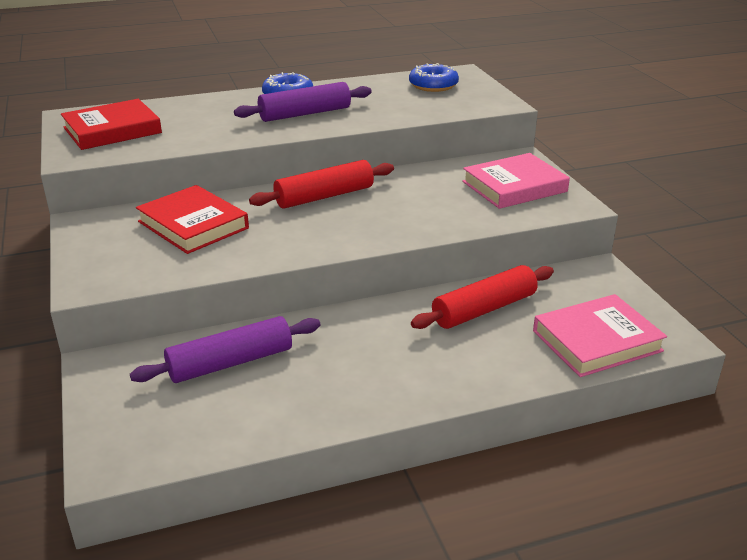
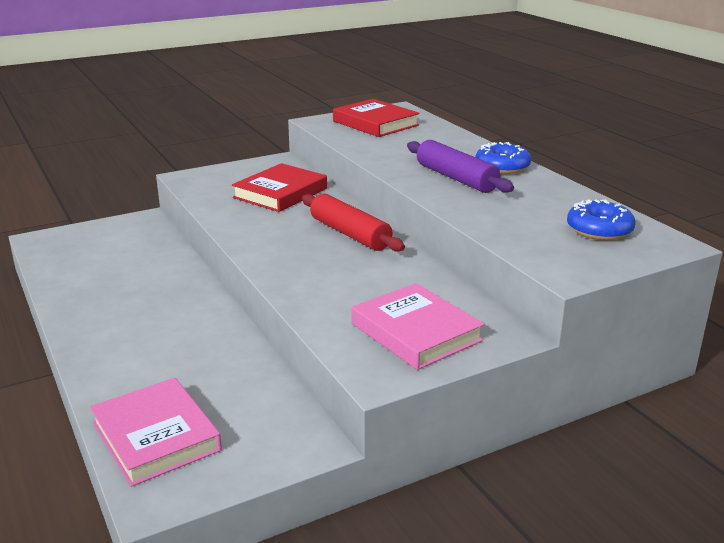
camera: 80 degrees right, 5 degrees down
purple rolling pin [130,316,320,383] -> none
red rolling pin [411,265,554,329] -> none

